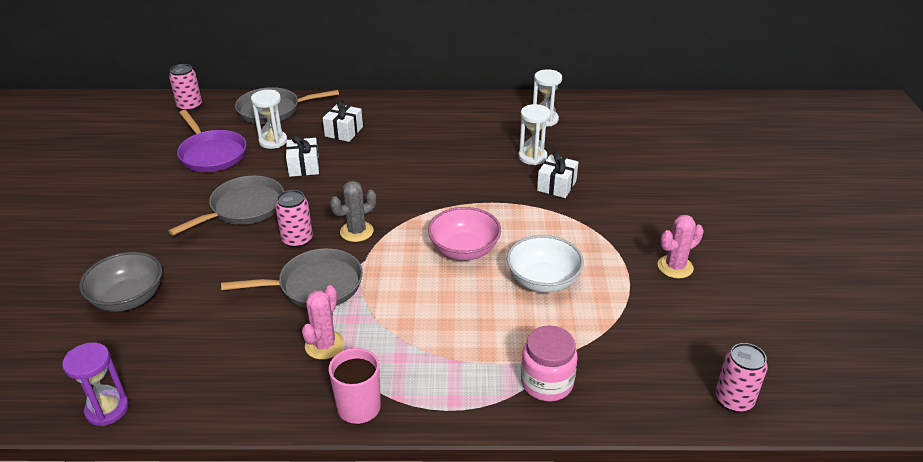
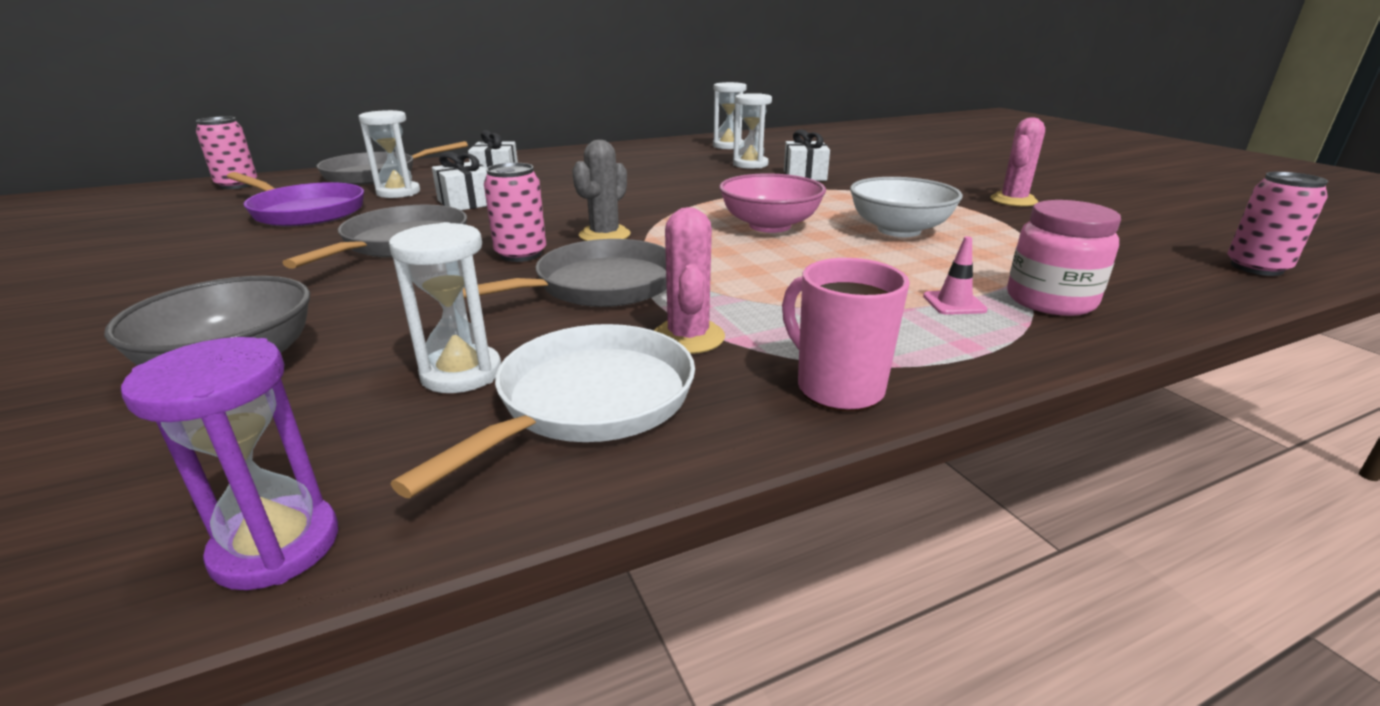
camera: 25 degrees left, 10 degrees down
none -> white hourglass [389,222,501,393]
none -> white pan [391,324,695,498]
none -> pink traffic cone [923,236,988,315]

